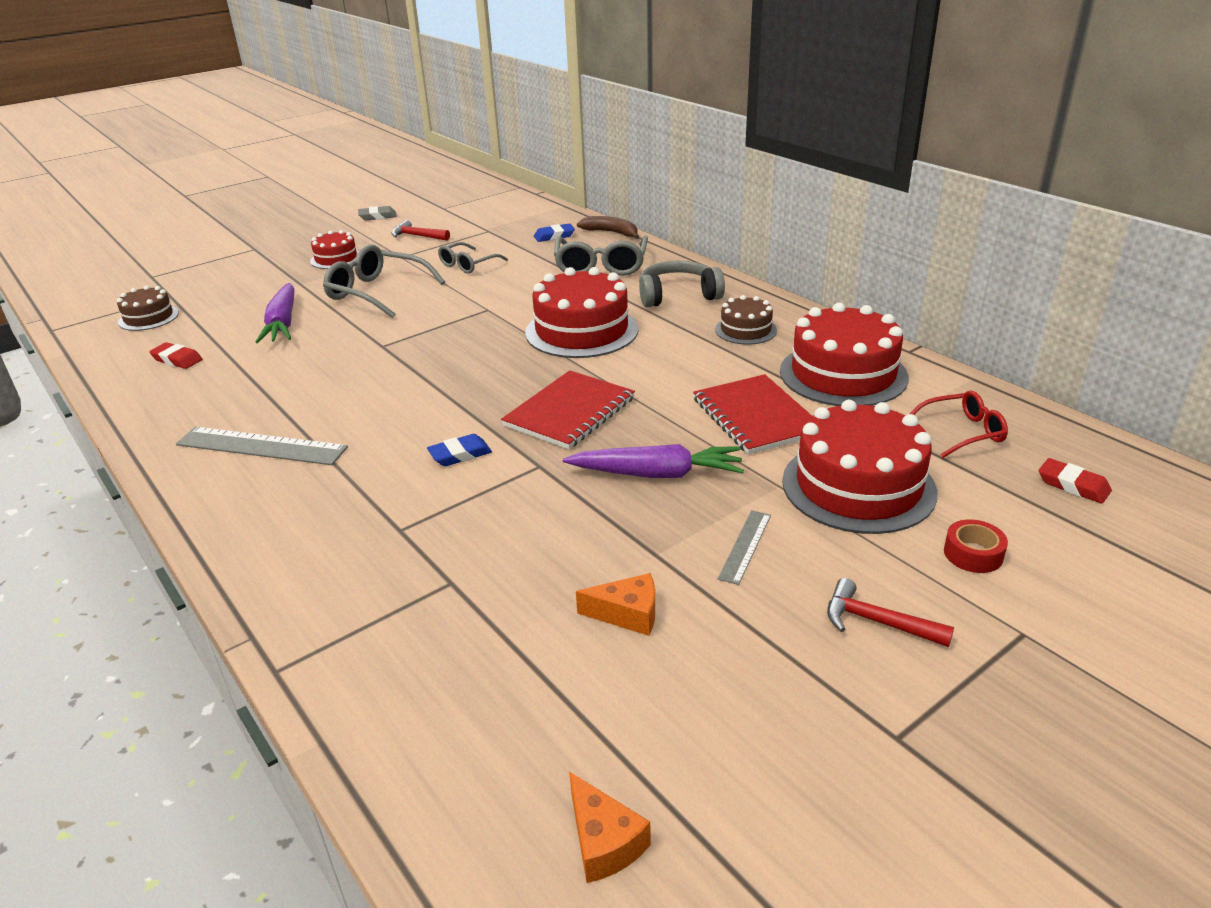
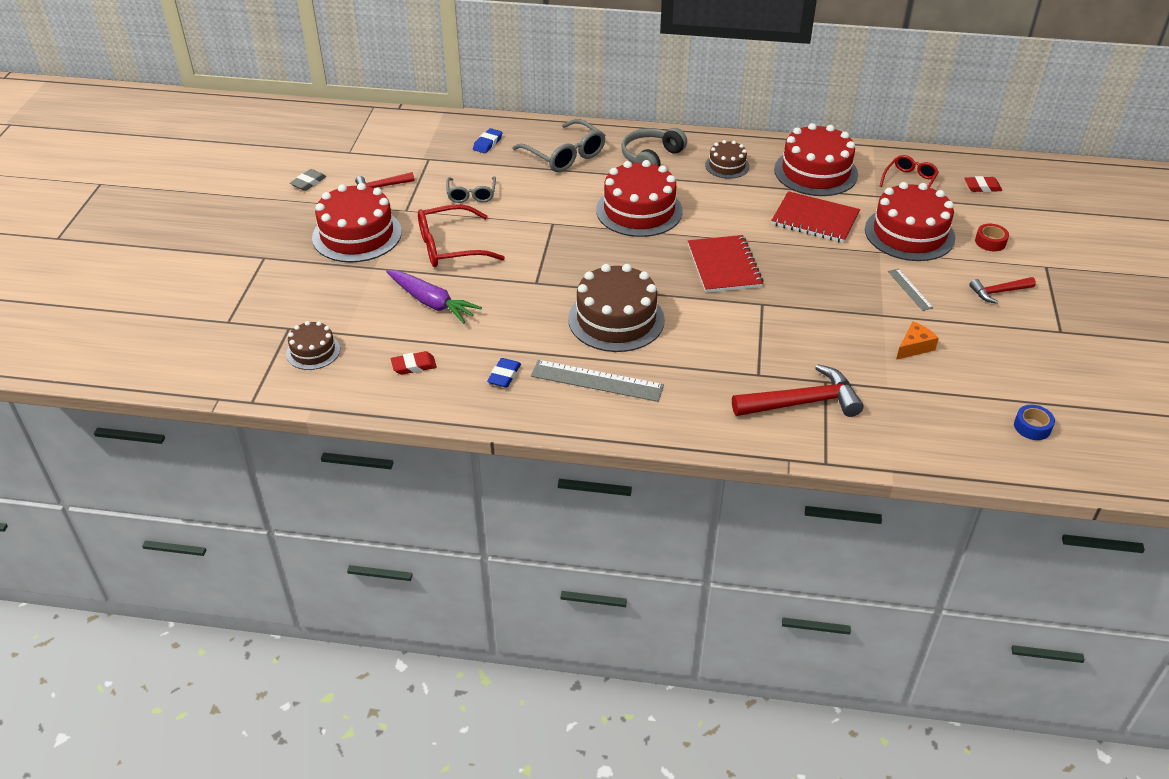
camera: 45 degrees left, 10 degrees up
grey ruler [176,427,348,465] -> grey ruler turned 45 degrees clockwise [531,360,664,402]
red cake [310,230,359,269] -> red cake [312,183,402,263], size x1.87
grey glasses [323,245,445,318] -> red glasses [418,204,505,267]
blue eraser [427,434,492,466] -> blue eraser moved to [487,358,521,387]
purple carrot [563,444,744,478] -> none
orange cheese [569,772,651,883] -> blue tape [1014,405,1055,440]
brown banana [577,216,639,239] -> none
none -> brown cake [568,264,665,352]
none -> red hammer [732,364,863,417]

